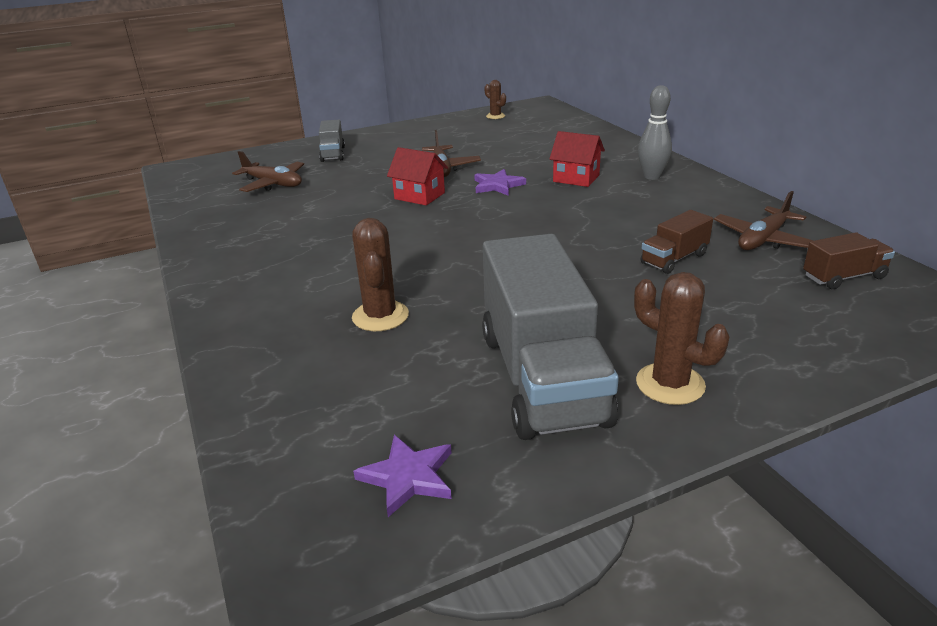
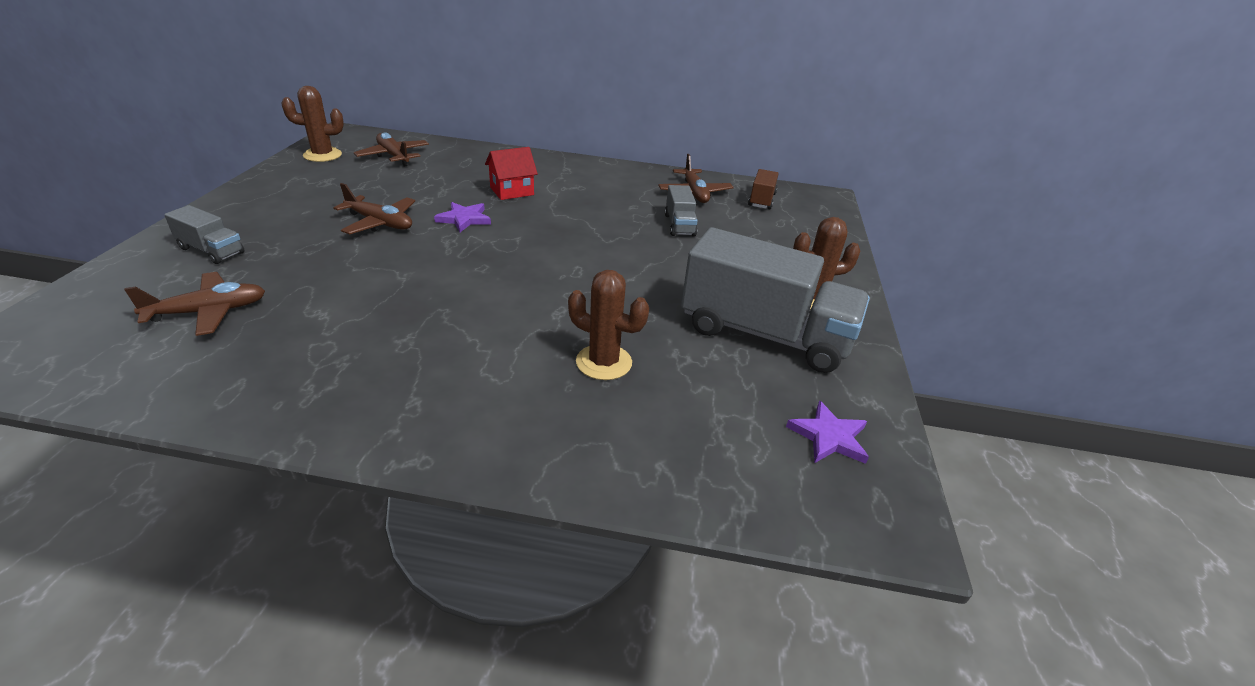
camera: 60 degrees left, 5 degrees up
red house [387,147,448,205] -> none
brown cactus [484,80,506,119] -> brown cactus [281,86,344,162], size x1.66
grey bowling pin [638,85,672,180] -> none
brown truck [641,210,713,274] -> grey truck [665,185,698,237]
none -> brown plane [354,132,429,167]

